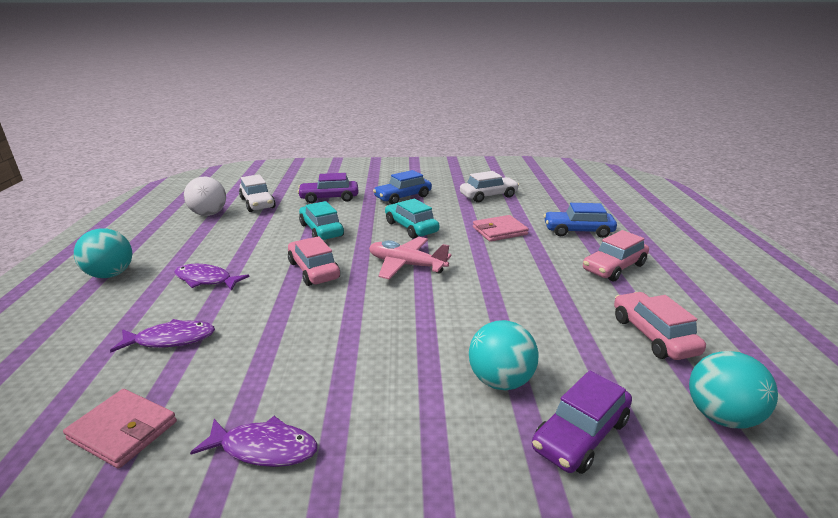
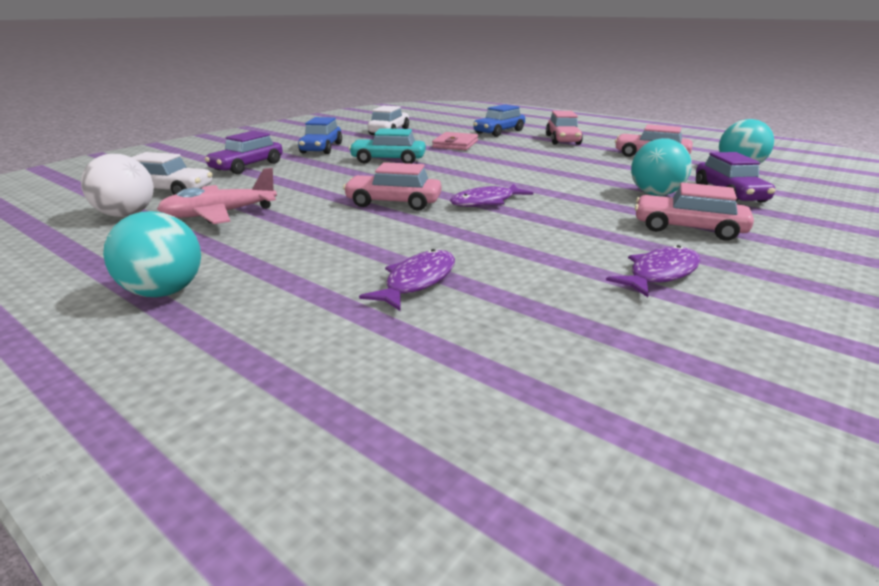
camera: 50 degrees left, 0 degrees up
pink wallet [63,389,177,469] -> none
purple fish [174,264,250,291] -> purple fish moved to [450,184,533,207]
turquoise car [299,201,344,240] -> none
pink plane [369,237,452,279] -> pink plane moved to [157,168,277,224]
none -> pink car [635,183,754,241]

